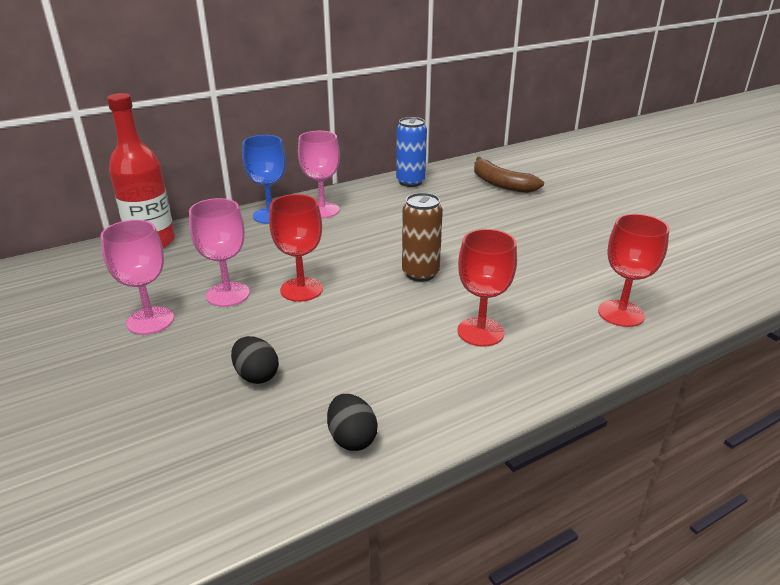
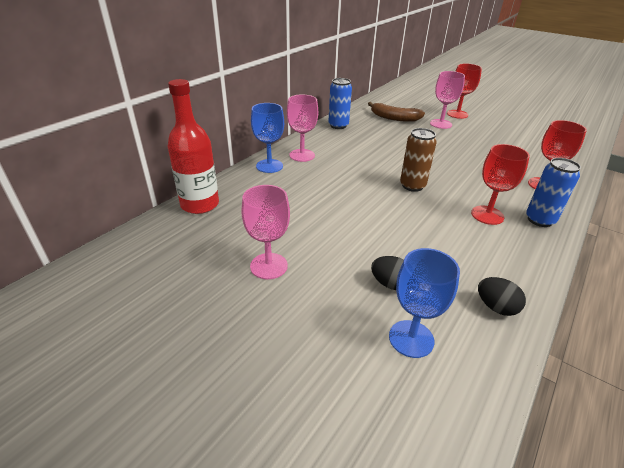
camera: 25 degrees left, 5 degrees up
pink goblet [189,198,250,307] -> pink goblet moved to [430,71,465,129]
red goblet [269,194,323,302] -> red goblet moved to [447,63,482,119]
none -> blue goblet [389,248,460,358]
none -> blue can [526,158,581,227]

